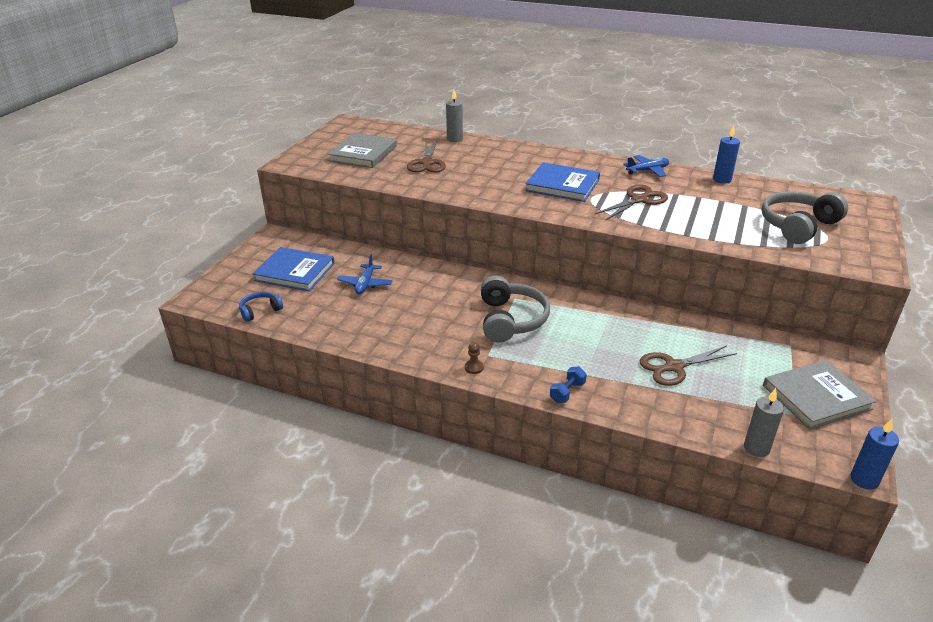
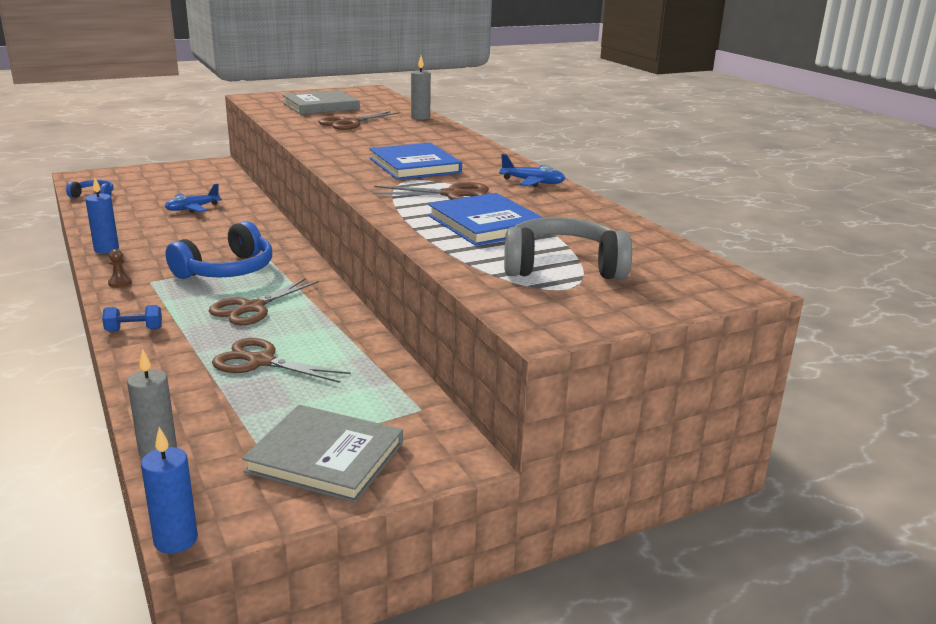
camera: 40 degrees right, 10 degrees down
blue book [253,247,335,291] -> blue book moved to [428,193,544,246]
grey headphones [481,276,550,342] -> blue headphones [165,221,272,279]
blue candle [713,125,740,184] -> blue candle moved to [85,178,119,253]
none -> brown scissors [209,278,319,325]

